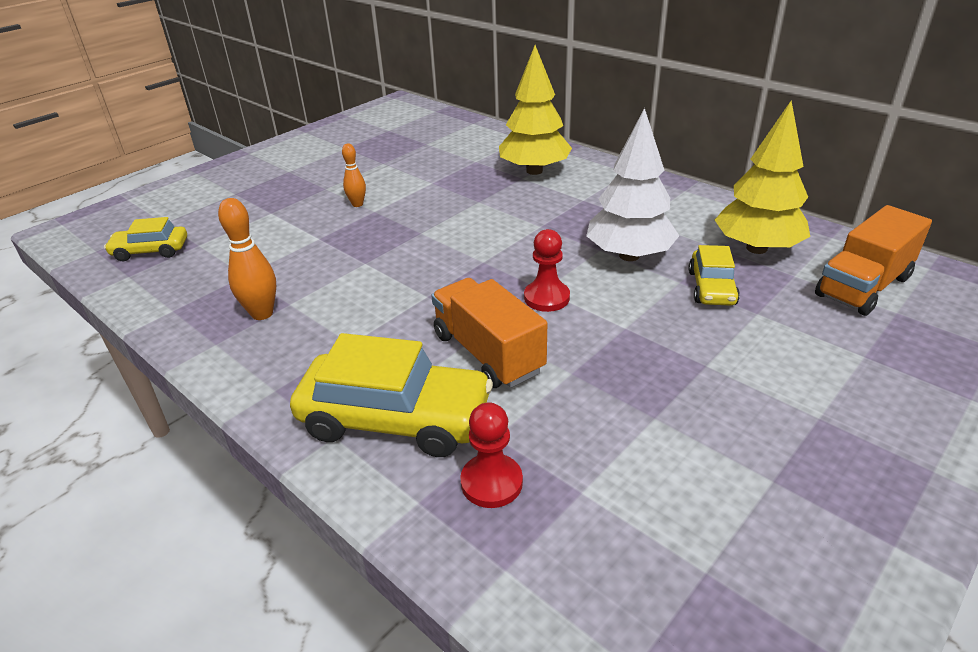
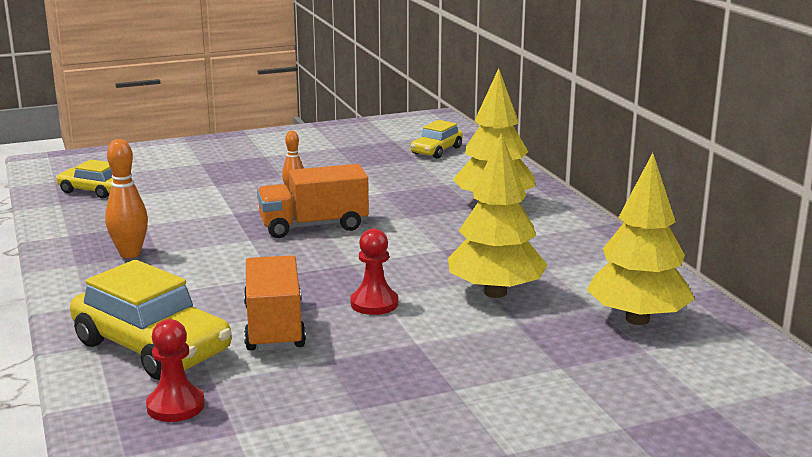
camera: 25 degrees right, 15 degrees down
white tree [586,108,680,261] -> yellow tree [448,133,547,298]
yellow car [688,245,740,306] -> yellow car moved to [411,120,463,159]
orange truck [815,205,932,316] -> orange truck moved to [257,164,369,238]

